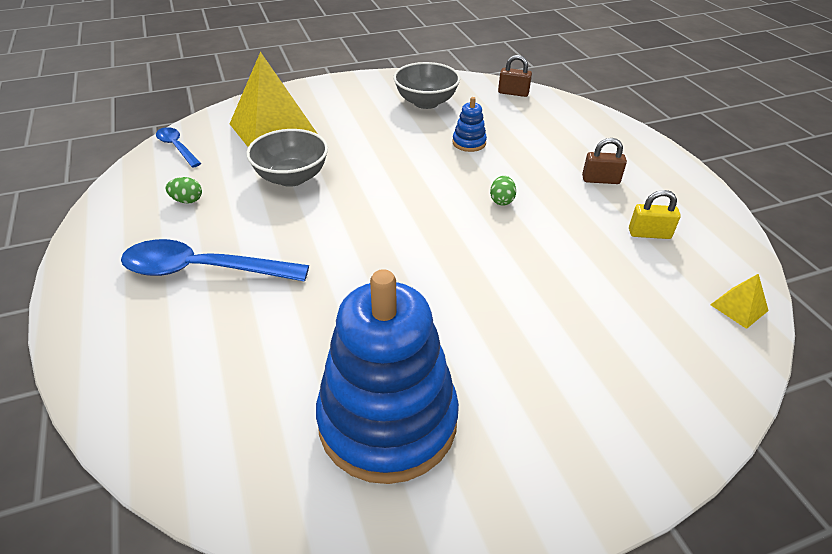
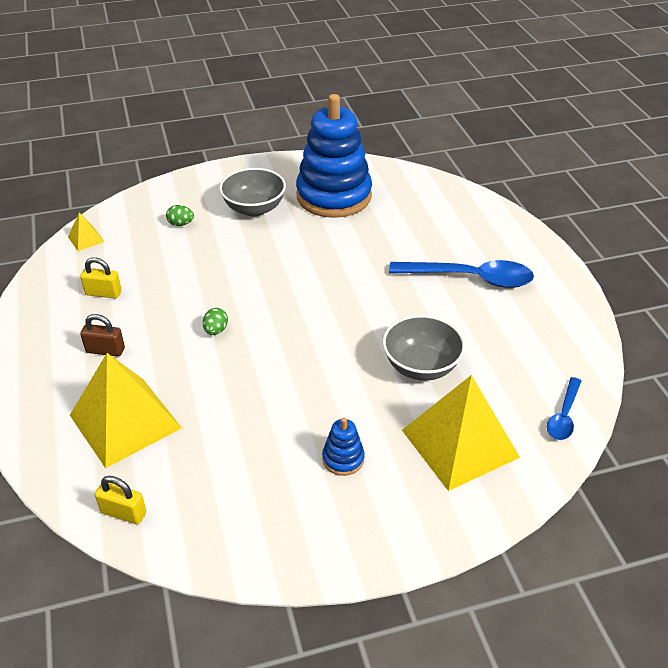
camera: 175 degrees left, 0 degrees up
blue spoon [156,127,201,167] -> blue spoon turned 60 degrees clockwise [547,377,581,440]
green egg [166,177,202,204] -> green egg moved to [166,205,194,226]
grey bowl [393,62,460,109] -> grey bowl moved to [219,168,286,217]
blue stacking toy [452,97,487,152] -> blue stacking toy moved to [322,417,365,476]
brown padlock [498,55,532,97] -> yellow padlock [95,476,146,525]
none -> yellow pyramid [70,353,182,468]

